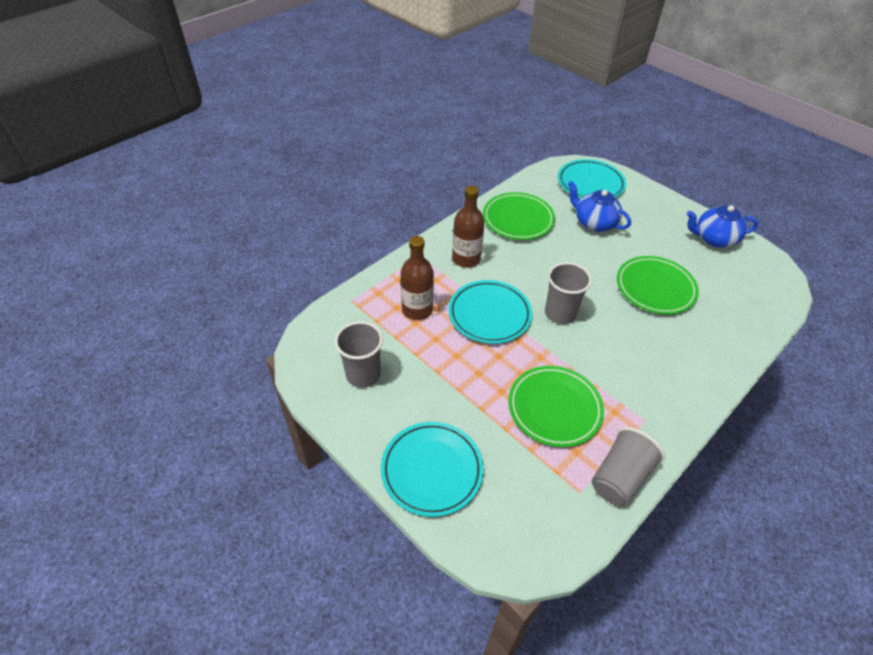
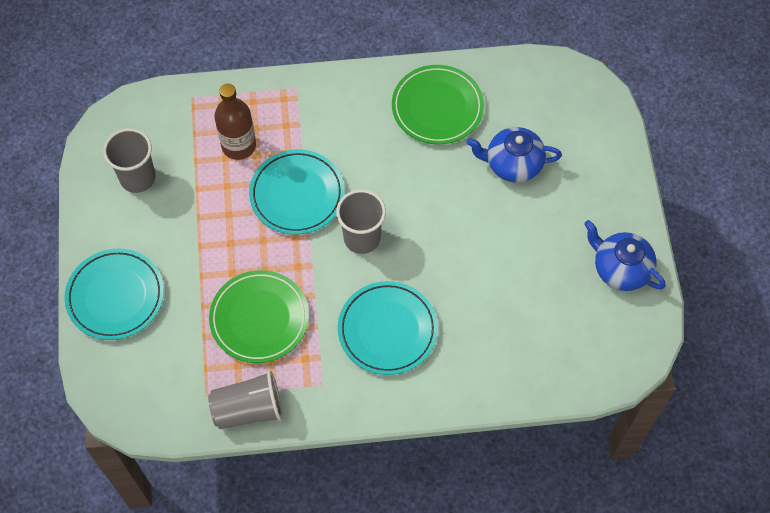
camera: 40 degrees right, 15 degrees up
brown bottle [452,186,485,268] -> none
turquoise plate [558,159,626,199] -> turquoise plate moved to [338,281,438,375]
blue teapot [568,181,631,232] -> blue teapot turned 75 degrees counterclockwise [466,127,562,183]
green plate [617,256,699,314] -> none

